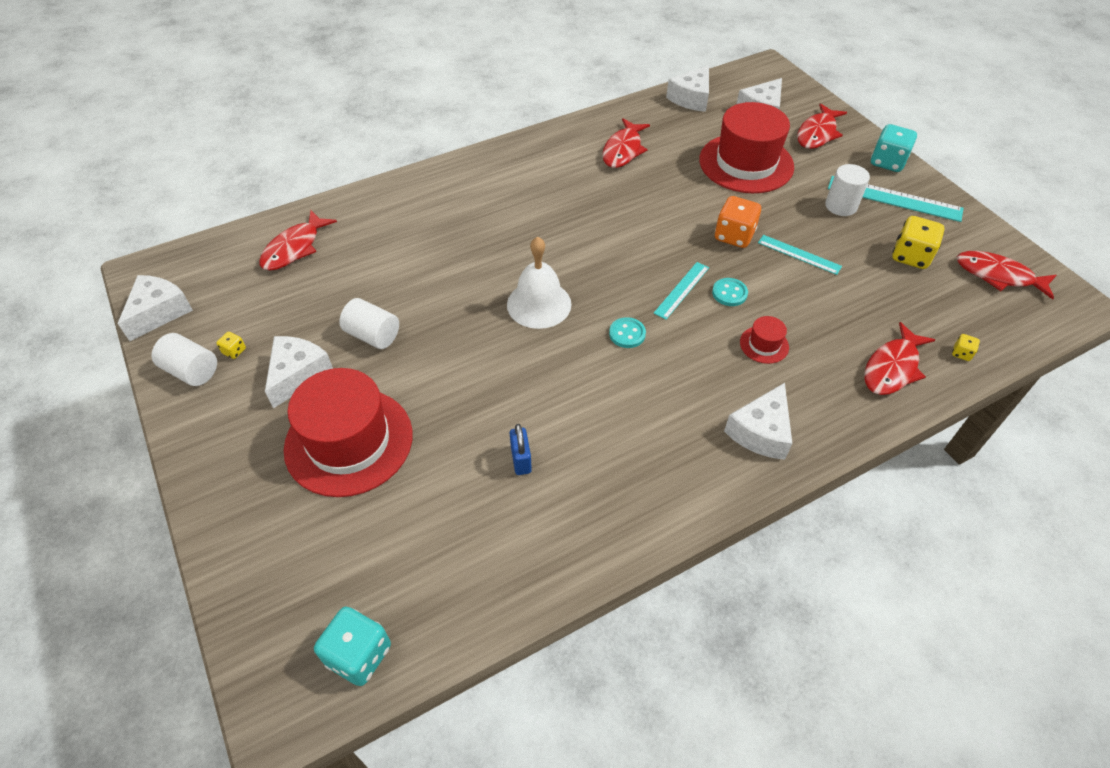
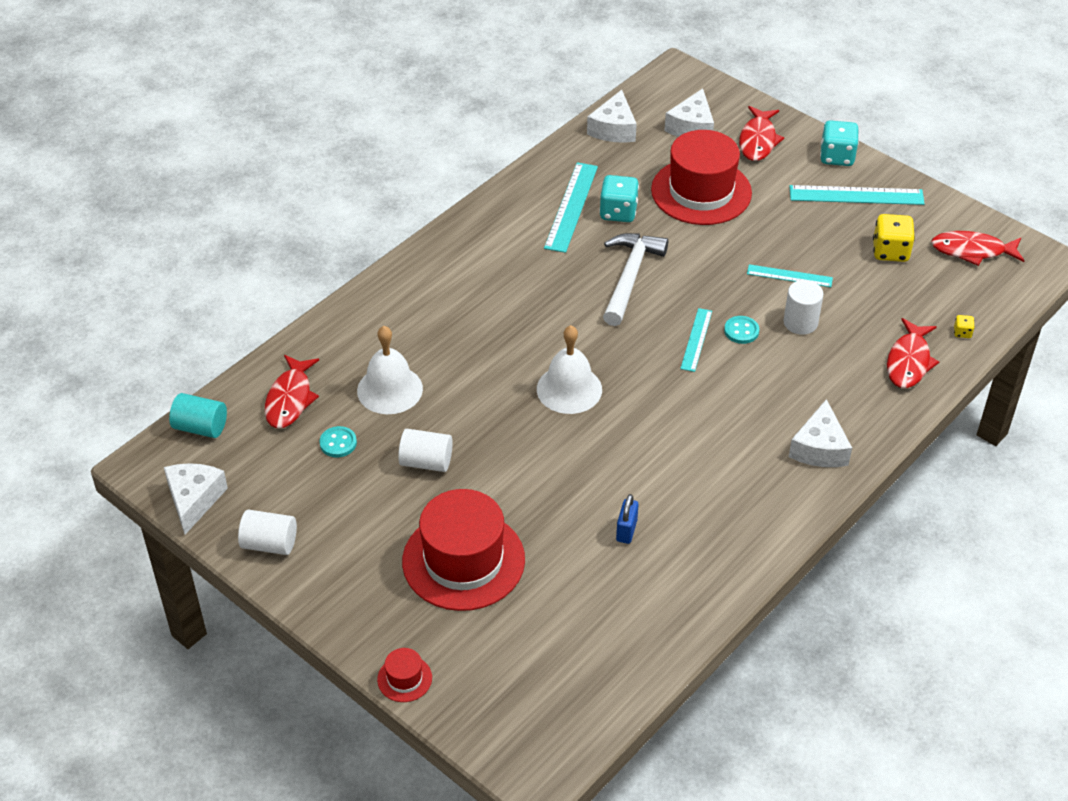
camera: 20 degrees left, 5 degrees down
yellow dice [216,332,246,359] -> none
white cheese [265,336,333,408] -> none
turquoise dice [314,607,391,686] -> turquoise dice moved to [599,175,639,222]
blue padlock [510,424,532,475] -> blue padlock turned 45 degrees clockwise [616,494,639,544]
red fish [602,118,650,168] -> turquoise ruler [544,162,598,253]
turquoise button [609,317,646,348] -> turquoise button moved to [319,426,357,457]
orange dice [715,196,761,248] -> none
red hat [740,316,789,364] -> red hat moved to [377,648,432,702]
white cylinder [825,164,870,216] -> white cylinder moved to [784,280,823,335]
none -> turquoise cylinder [169,393,227,438]
none -> white bell [357,326,423,414]
none -> white hammer [603,233,668,326]

